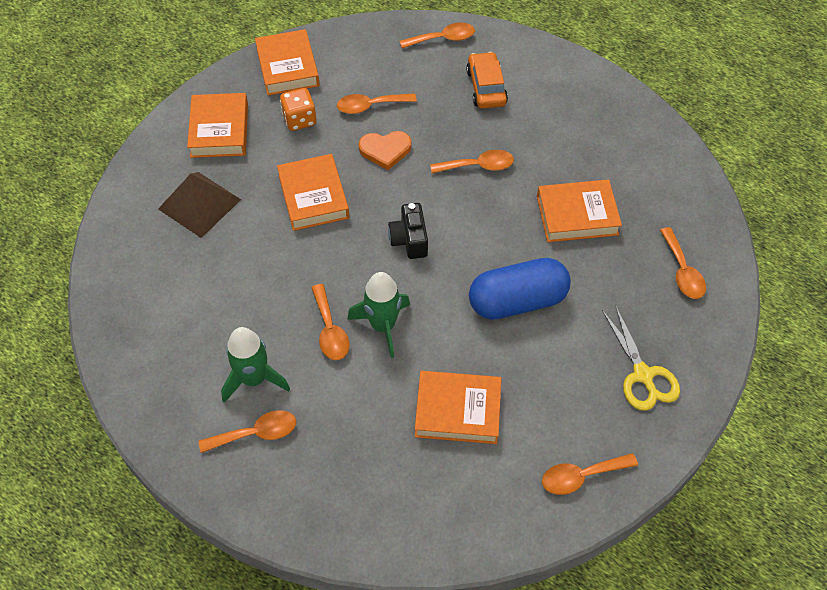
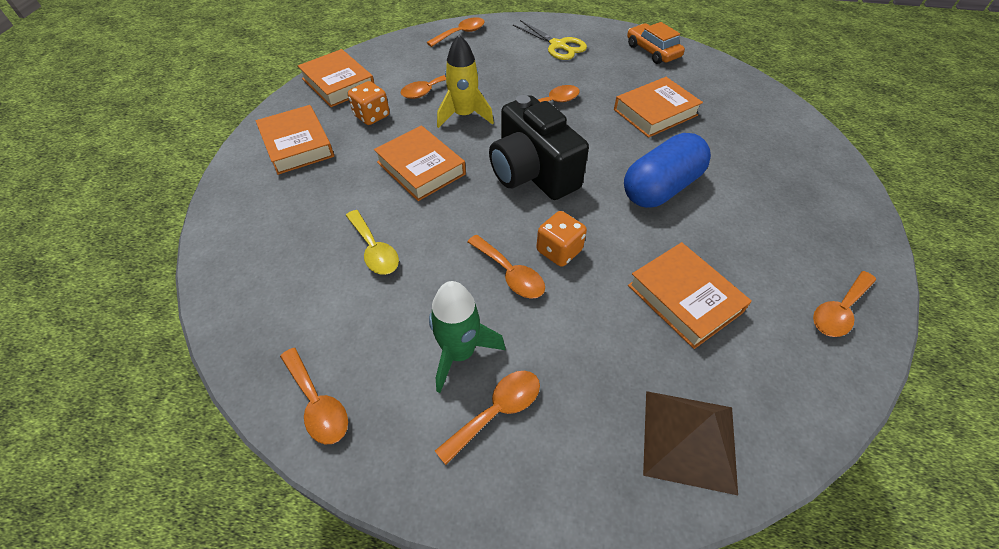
camera: 25 degrees left, 5 degrees down
brown pyramid [158,172,241,238] -> brown pyramid moved to [643,391,738,495]
green rocket [347,272,410,358] -> orange dice [536,211,587,267]
orange heart [359,131,411,170] -> yellow rocket [437,35,494,128]
black camera [388,203,428,259] -> black camera [489,95,589,200], size x1.91
orange book [415,371,501,444] -> orange book turned 75 degrees clockwise [628,242,752,349]
orange car [466,52,508,109] -> orange car moved to [627,22,685,64]
yellow scissors [602,305,680,411] -> yellow scissors moved to [513,20,587,60]
orange spoon [660,227,706,299] -> orange spoon moved to [280,348,348,444]
none -> yellow spoon [346,210,399,275]

